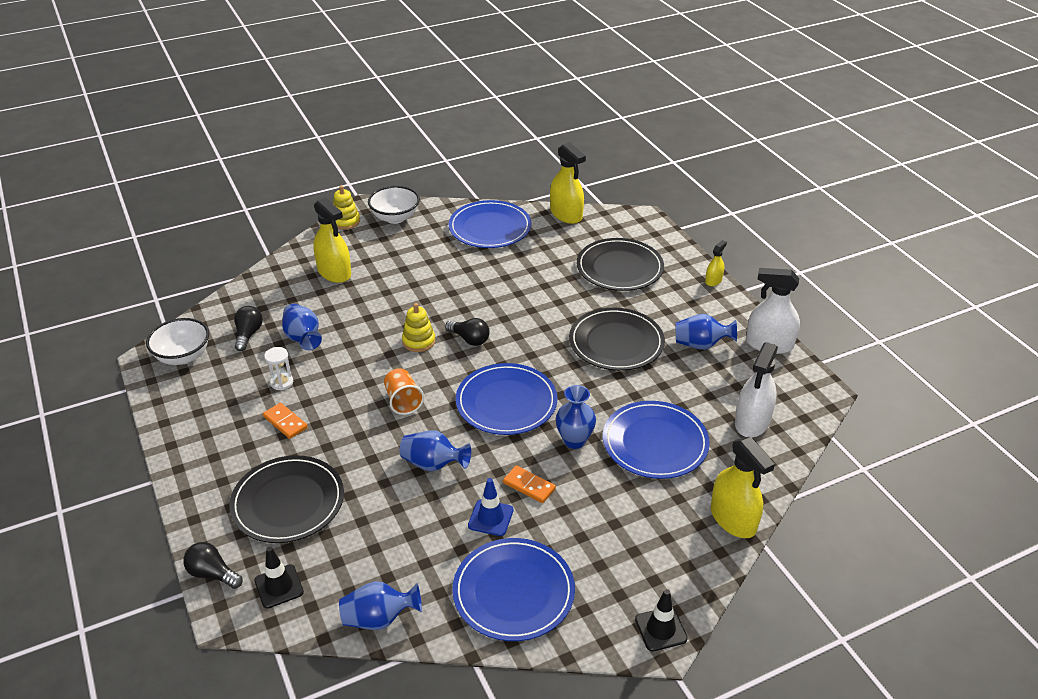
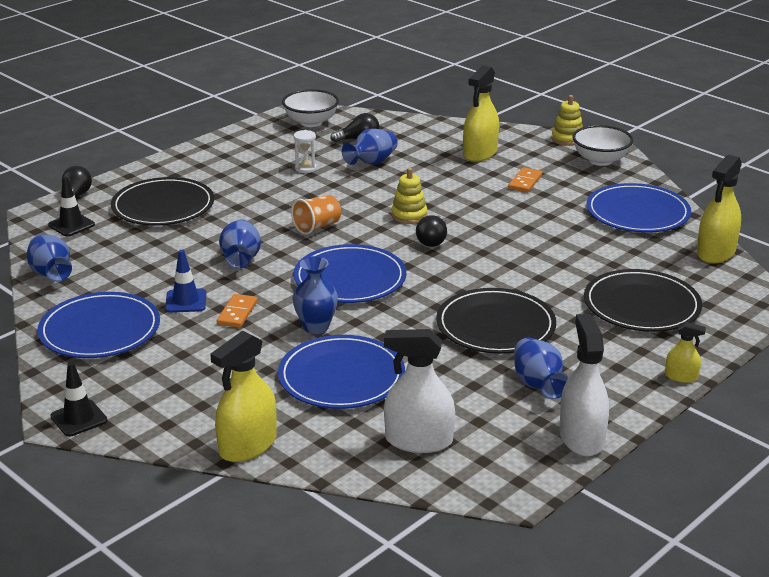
camera: 70 degrees right, 10 degrees down
orange domino [263,403,308,439] -> orange domino moved to [508,167,542,193]

